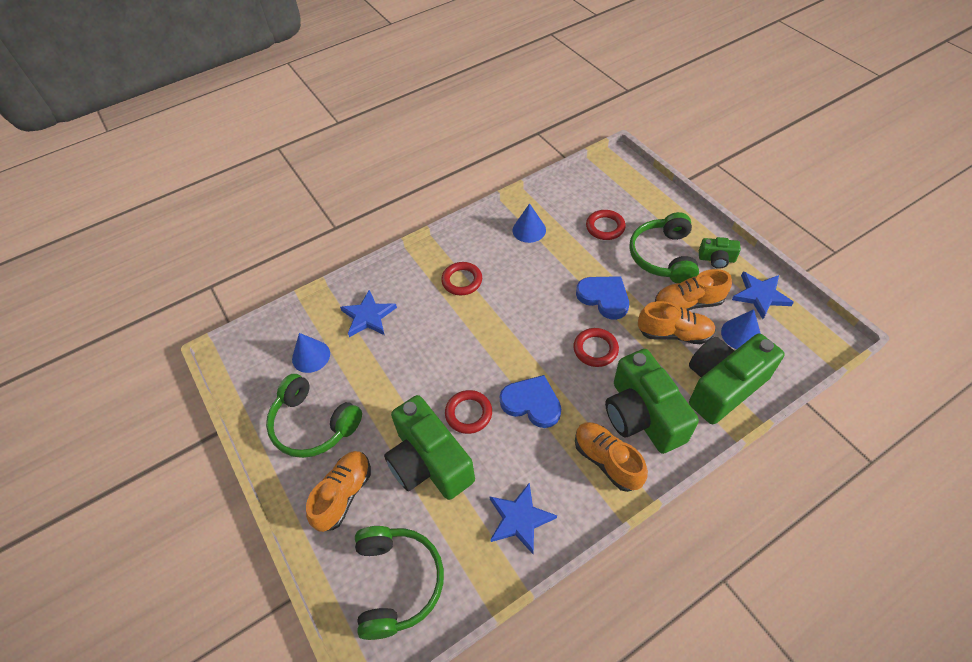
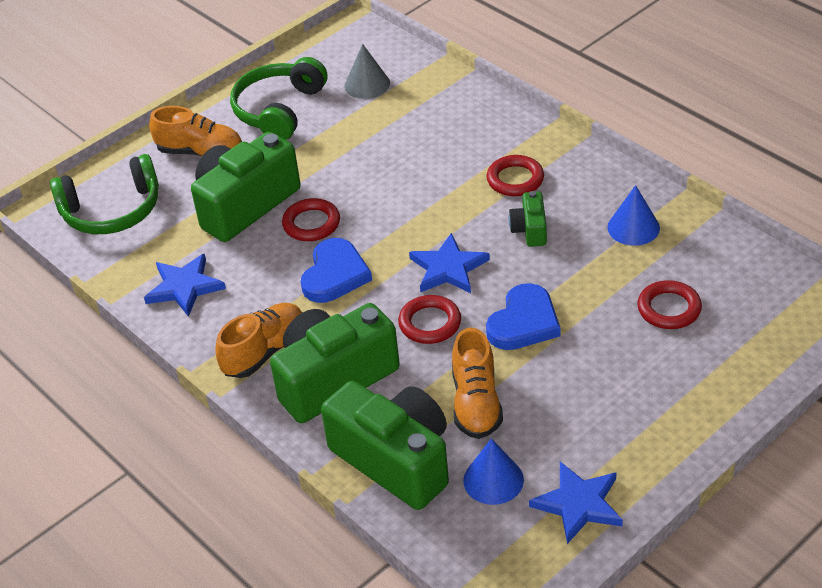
camera: 80 degrees right, 10 degrees down
blue cone [292,333,330,373] -> grey cone [345,44,390,99]
blue star [340,290,397,337] -> blue star moved to [409,233,490,293]
green headphones [629,212,699,283] -> none
orange shoe [655,269,732,310] -> none
green camera [699,237,741,269] -> green camera moved to [509,191,547,247]

